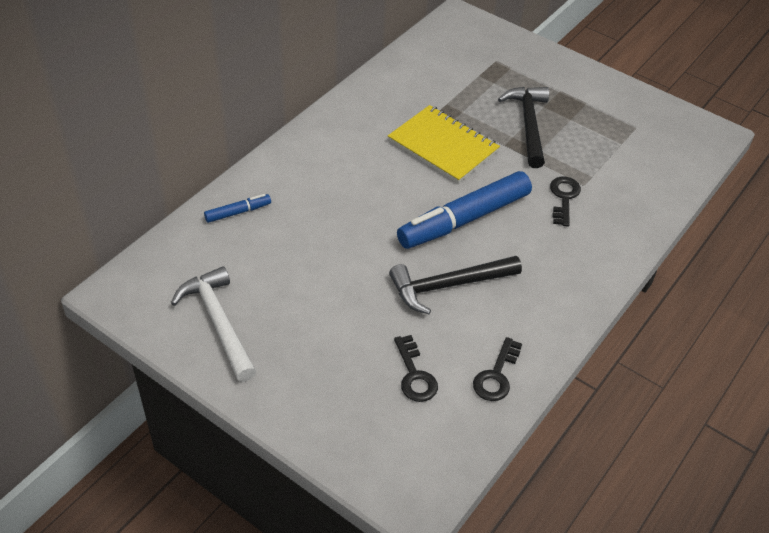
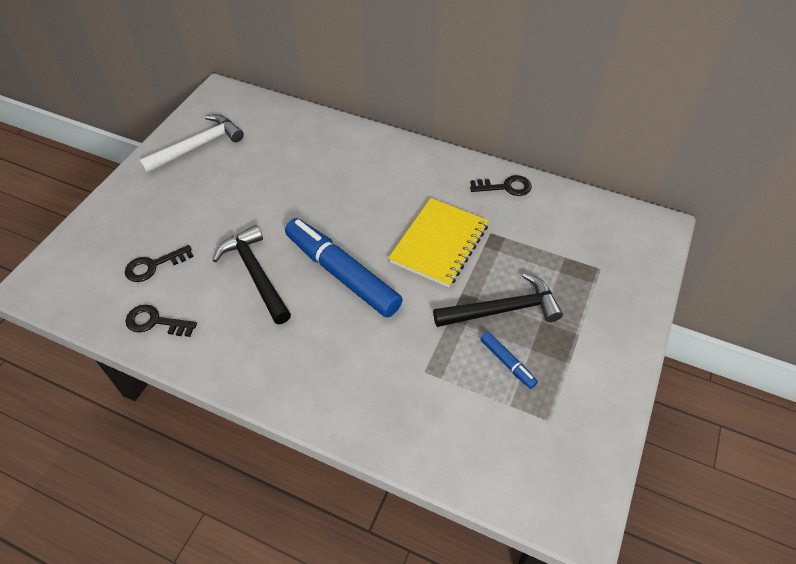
camera: 80 degrees right, 5 degrees up
blue marker [204,194,271,223] -> blue marker moved to [480,332,538,389]
black key [550,177,581,227] -> black key moved to [470,175,532,196]

